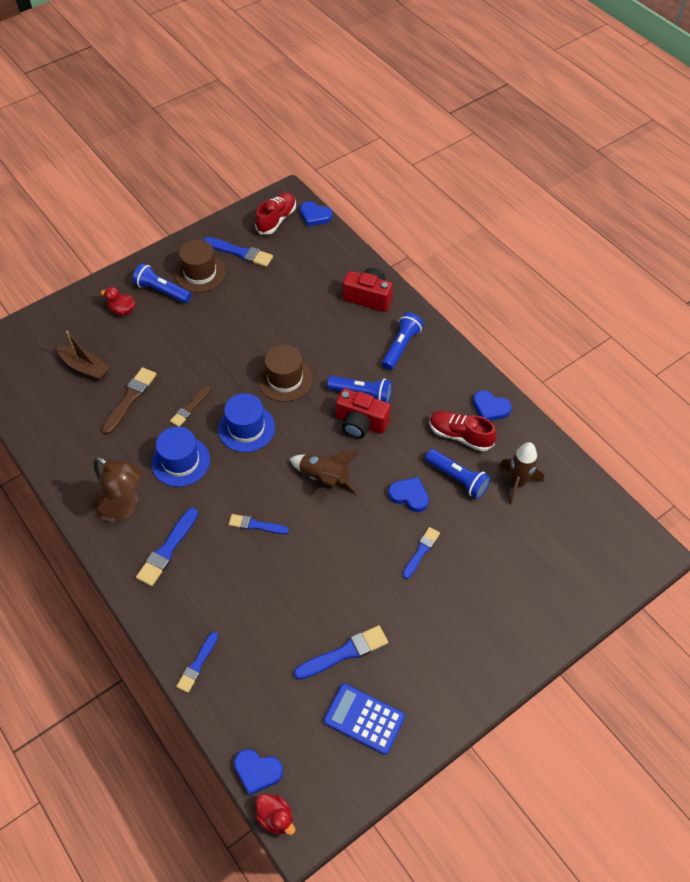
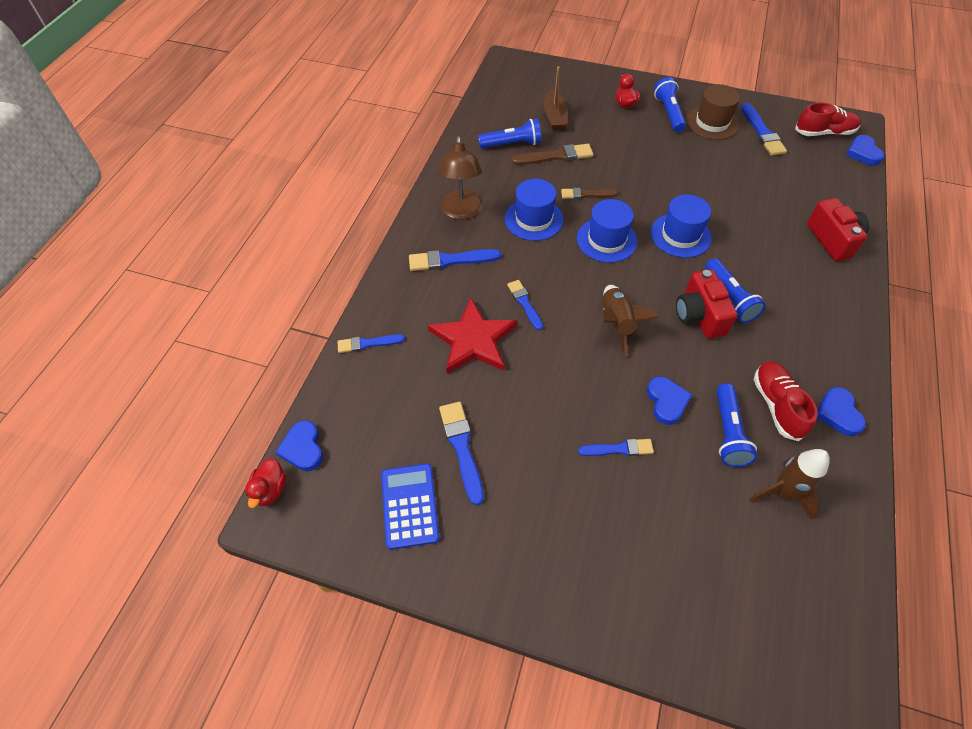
camera: 55 degrees right, 0 degrees up
brown hat [258,345,313,402] -> blue hat [651,194,712,258]
blue brush [294,625,388,680] -> blue brush turned 135 degrees counterclockwise [439,402,484,506]
blue flashlight [382,312,424,370] -> blue flashlight moved to [478,119,541,148]
none -> red star [428,298,517,374]

